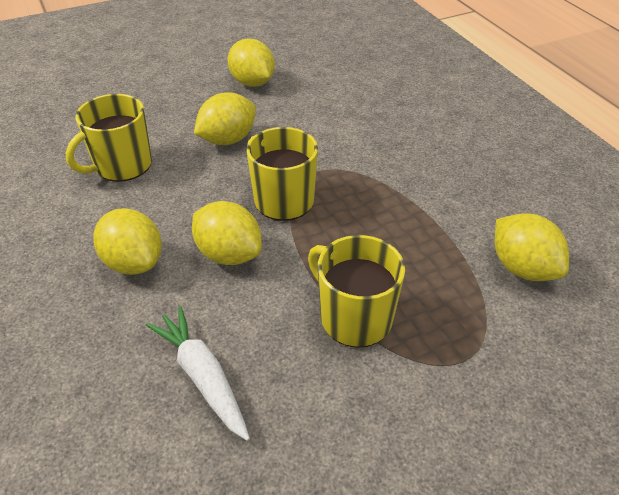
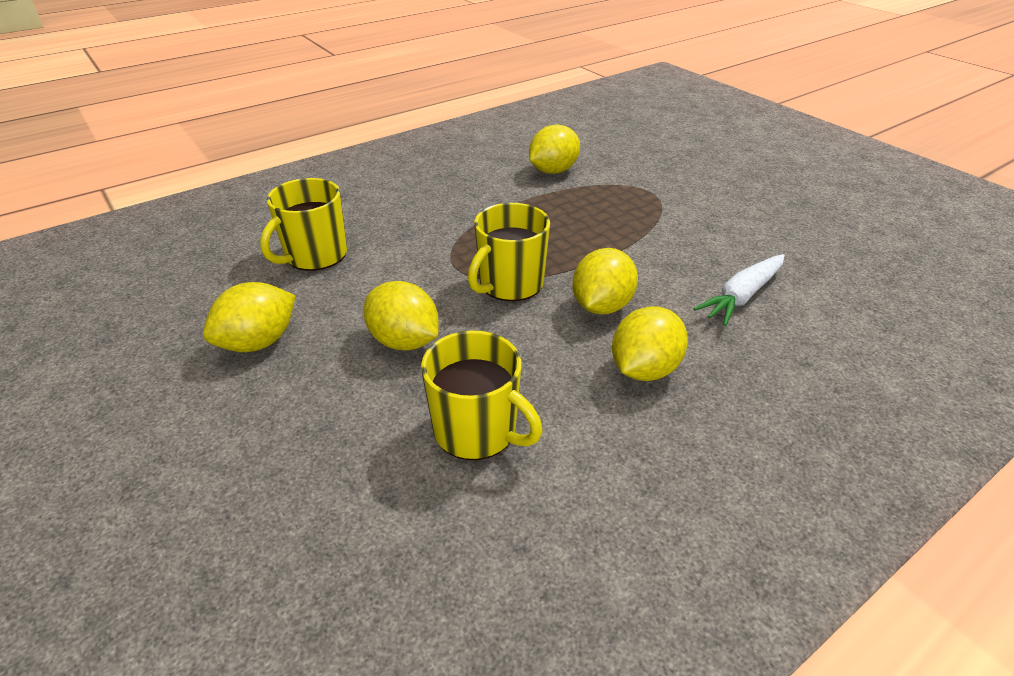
camera: 100 degrees left, 5 degrees down
yellow mug [308,235,405,348] -> yellow mug moved to [260,178,347,271]

